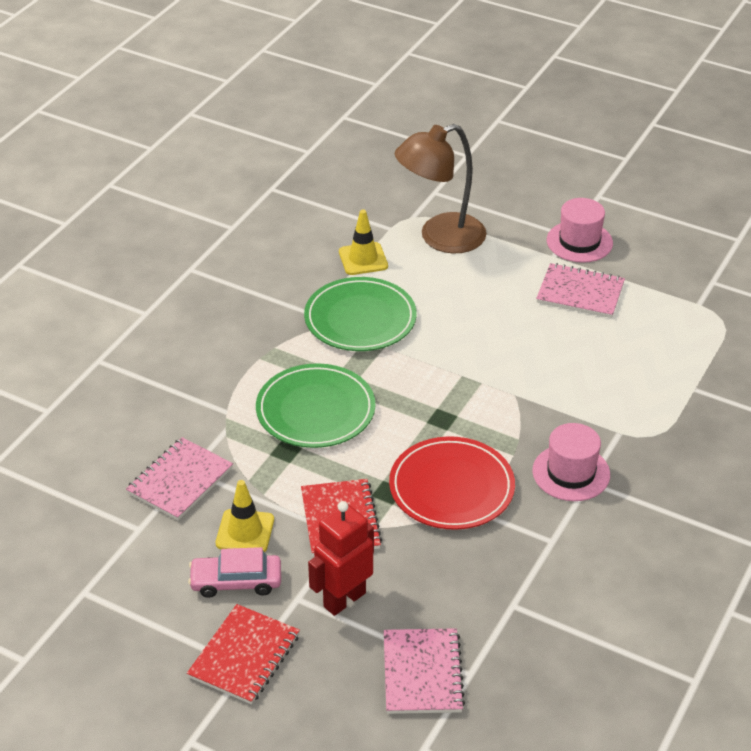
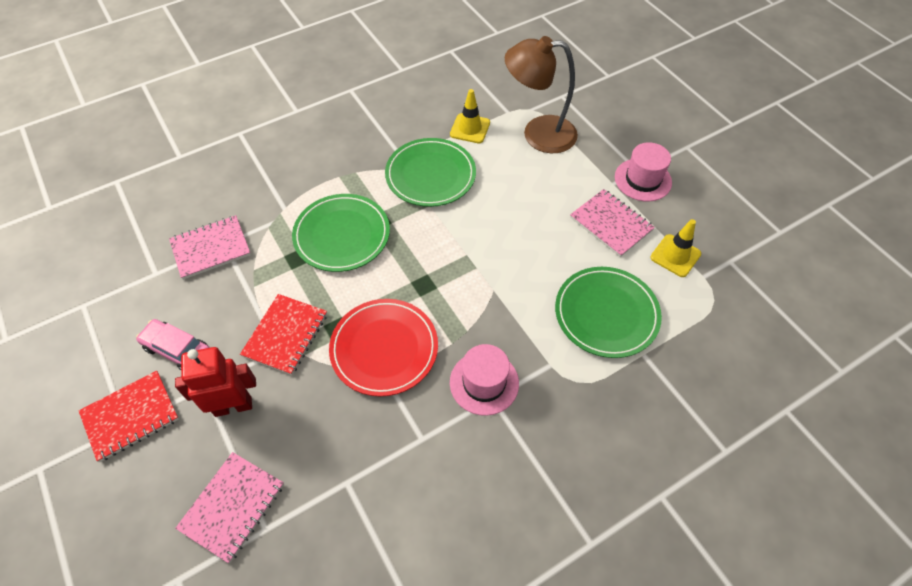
camera: 30 degrees right, 15 degrees up
yellow traffic cone [216,480,274,552] -> yellow traffic cone moved to [650,219,701,277]
none -> green plate [555,267,662,358]

